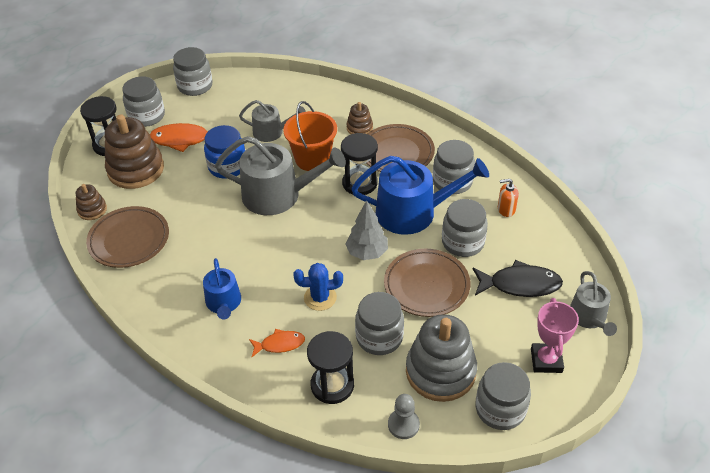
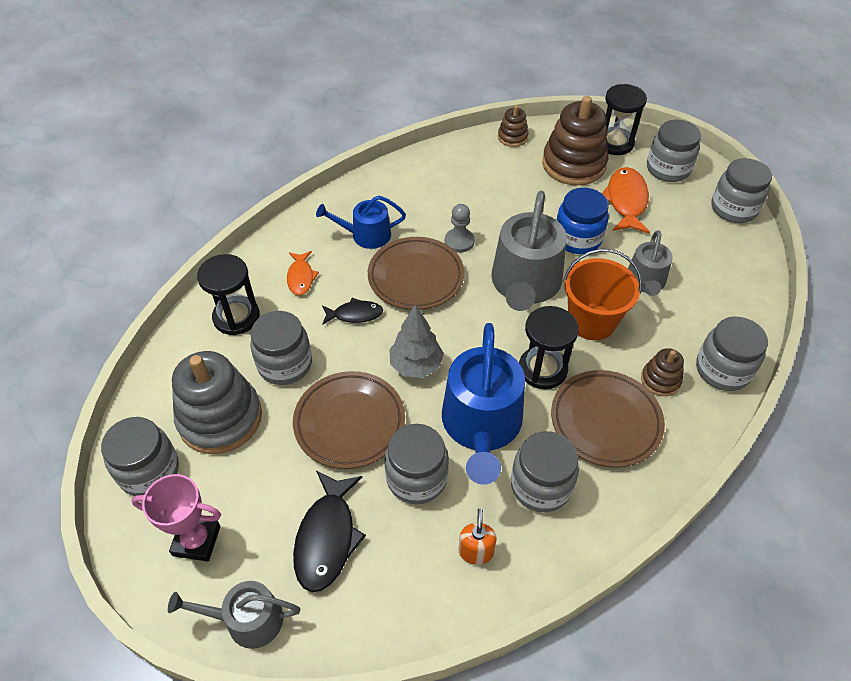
camera: 95 degrees right, 5 degrees up
brown plate [86,206,169,268] -> brown plate moved to [368,237,464,310]
blue cactus [293,263,343,311] -> black fish [322,298,383,325]
grey pawn [388,394,420,439] -> grey pawn moved to [444,204,475,253]
none -> grey jar [696,317,768,391]

